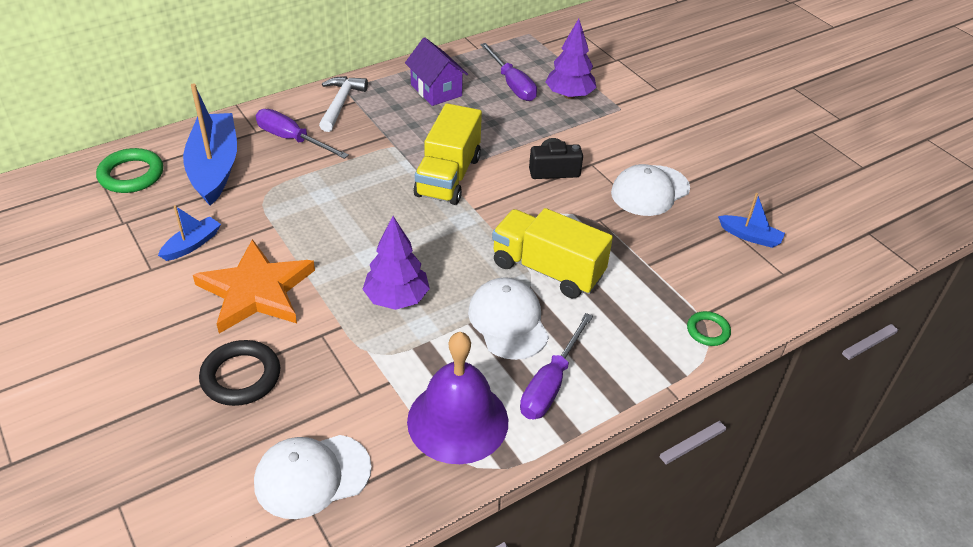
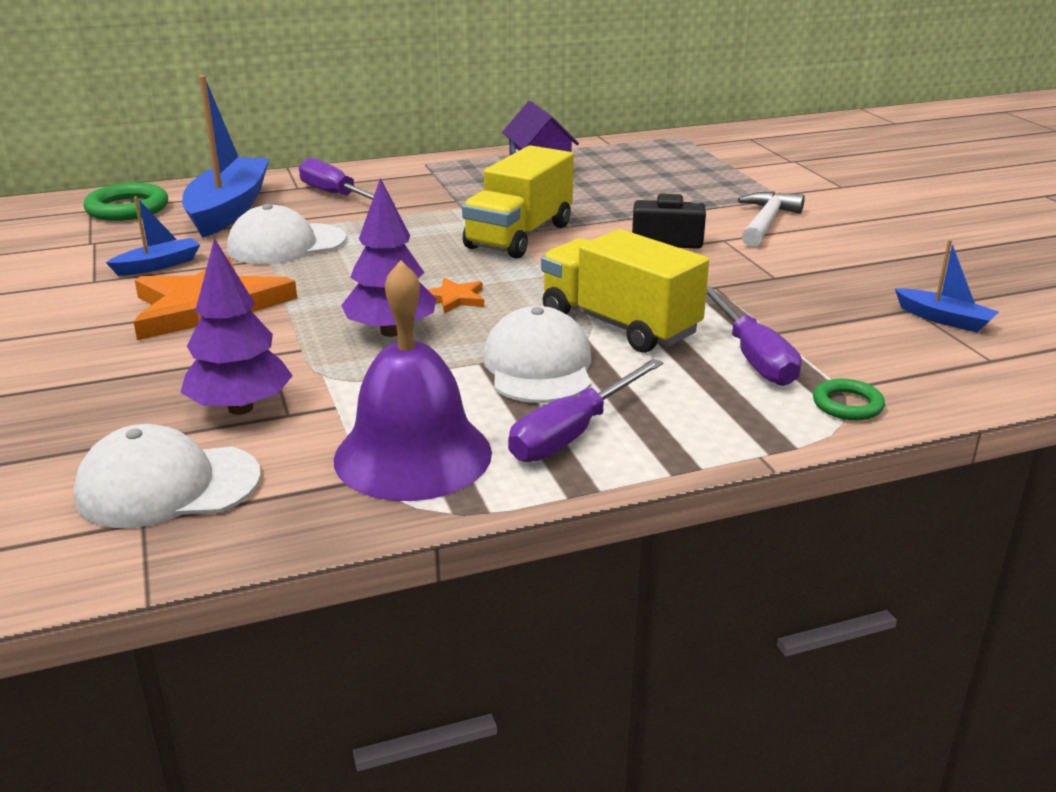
camera: 15 degrees right, 15 degrees down
black ring [199,340,280,406] -> none
white hammer [319,76,368,132] -> white hammer moved to [738,191,805,247]
purple screwdriver [480,43,537,101] -> purple screwdriver moved to [706,286,802,386]
purple tree [545,19,597,99] -> purple tree moved to [180,238,293,415]
white cap [611,164,690,216] -> white cap moved to [227,204,346,264]
none -> orange star [428,278,484,314]

